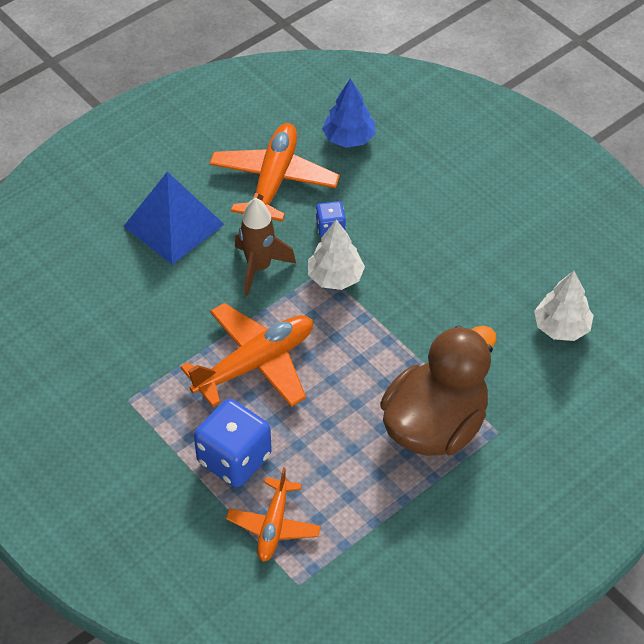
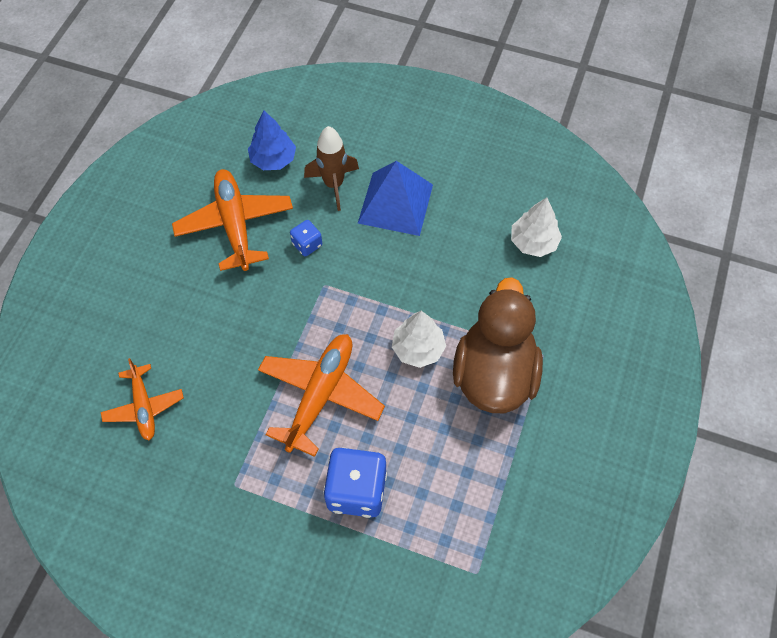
camera: 30 degrees left, 10 degrees up
blue pyramid [123,172,224,265] -> blue pyramid moved to [358,161,433,236]
orange plane [226,467,321,562] -> orange plane moved to [101,358,184,440]
brown rocket [235,198,296,296] -> brown rocket moved to [304,126,359,211]
white tree [308,219,365,290] -> white tree moved to [392,311,446,368]

